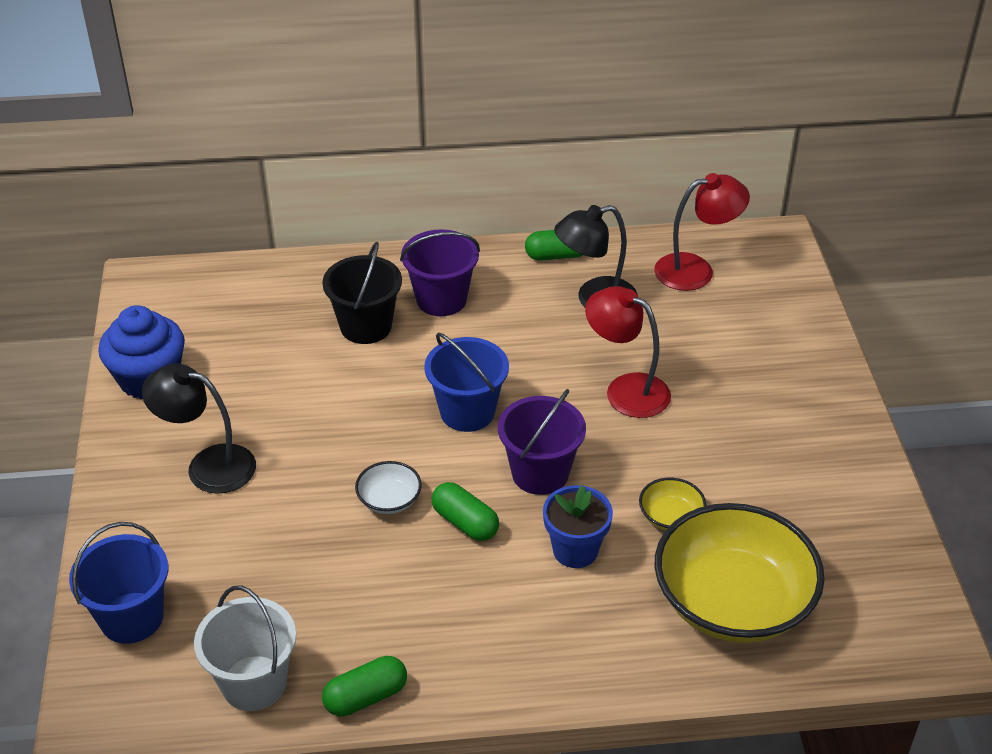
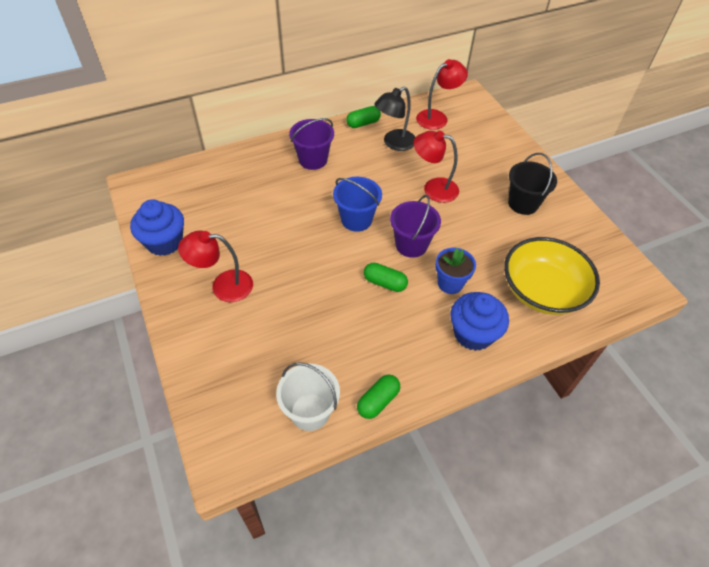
camera: 20 degrees left, 10 degrees up
blue bucket [69,522,168,644] -> none
black lamp [142,364,256,494] -> red lamp [178,231,253,302]
black bucket [322,242,402,344] -> black bucket moved to [508,153,557,215]
white bowl [355,461,422,514] -> none
yellow bowl [639,478,706,530] -> none
none -> blue cupcake [450,292,509,351]

